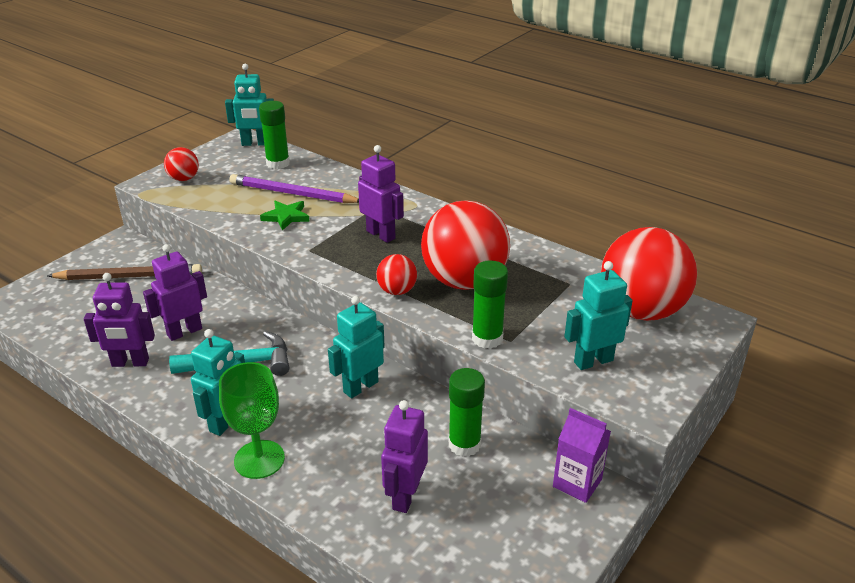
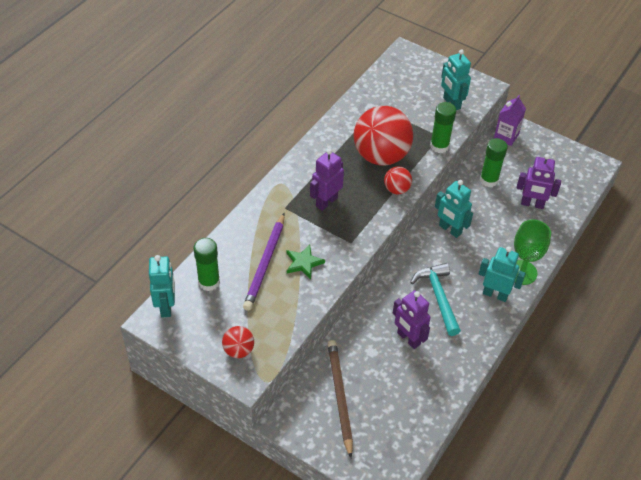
camera: 95 degrees left, 15 degrees up
purple robot [84,273,155,367] -> none
red ball [601,227,697,321] -> none

